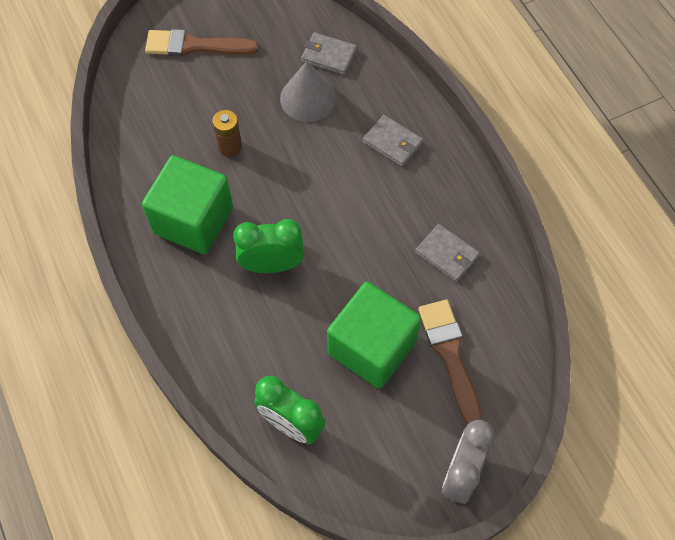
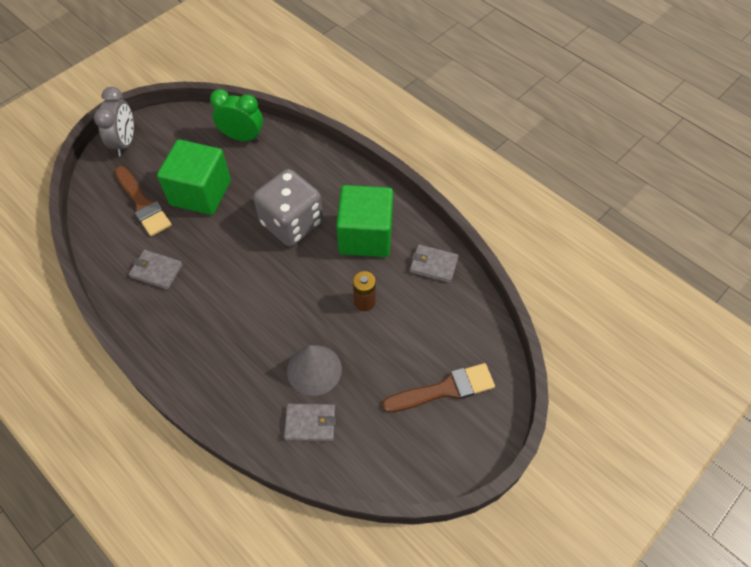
camera: 160 degrees right, 5 degrees down
green clock [233,219,304,273] -> grey dice [253,169,323,247]
grey wallet [363,115,423,167] -> grey wallet moved to [410,244,459,283]

